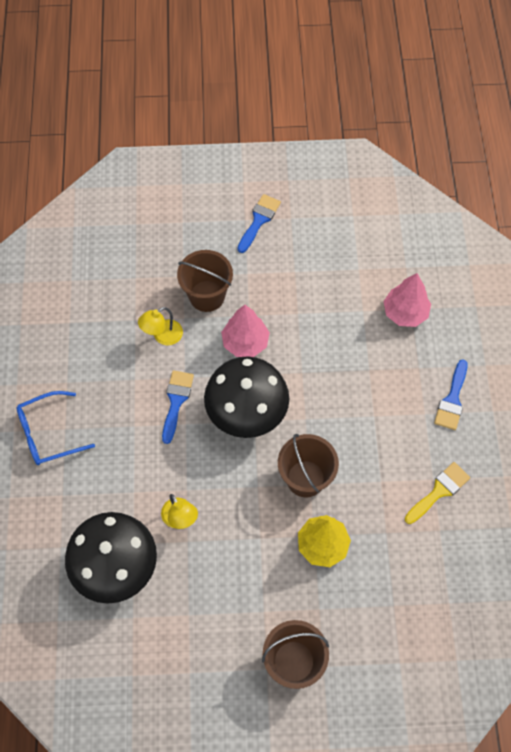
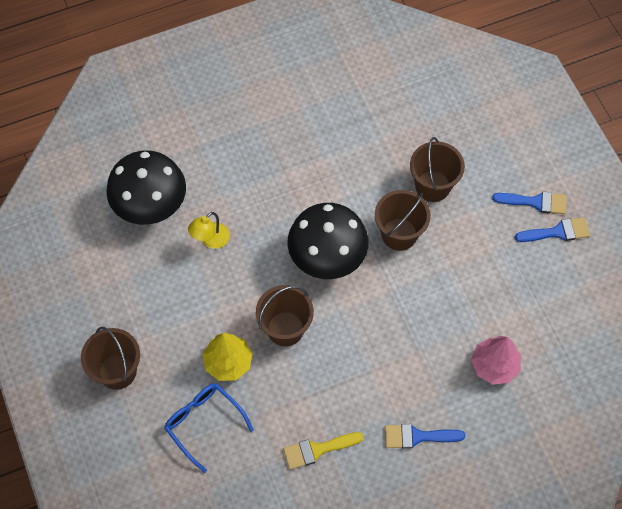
camera: 70 degrees right, 0 degrees up
blue glasses [17,391,95,465] -> blue glasses moved to [164,383,254,473]
yellow lamp [138,307,183,345] -> none
blue brush [162,370,194,444] -> blue brush moved to [515,217,590,242]
pink tree [221,305,270,357] -> brown bucket [375,190,431,251]
yellow brush [405,462,470,524] -> yellow brush turned 135 degrees clockwise [283,432,363,470]

